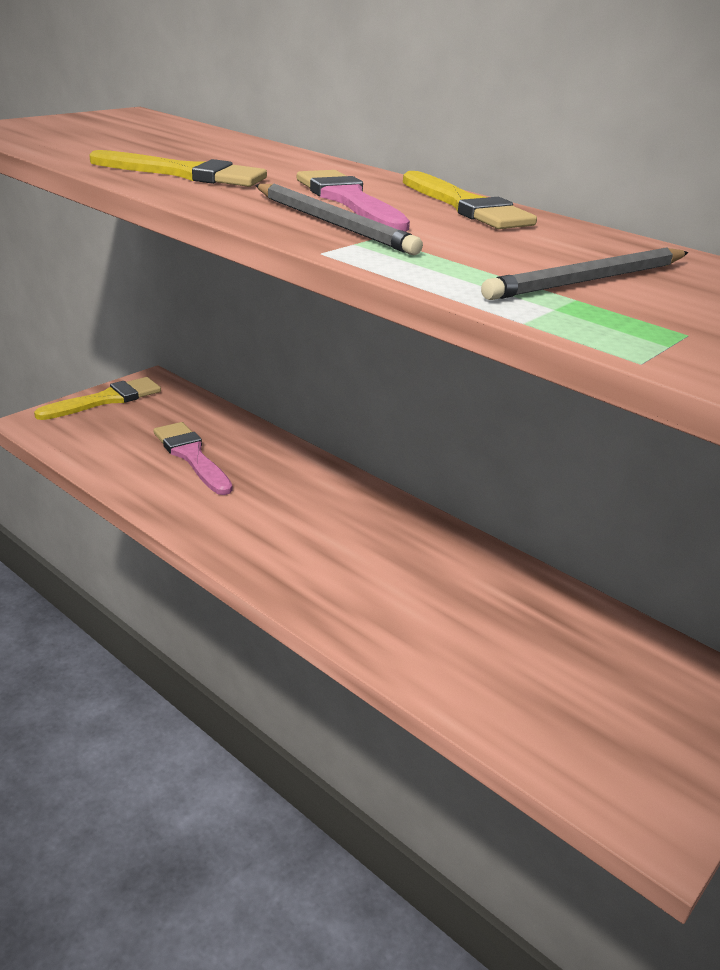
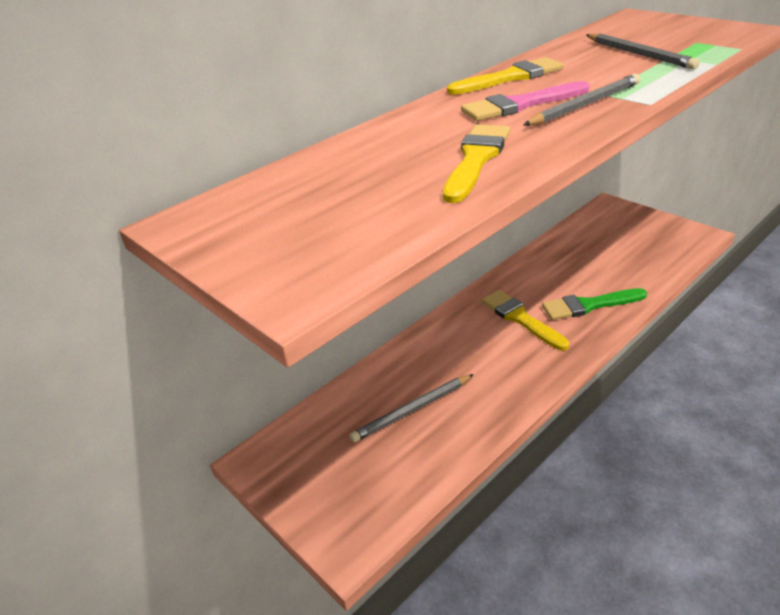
camera: 80 degrees left, 5 degrees up
yellow brush [34,377,161,420] -> yellow brush moved to [481,290,569,350]
pink brush [153,422,233,495] -> grey pencil [350,374,474,442]
none -> green brush [542,288,647,320]

